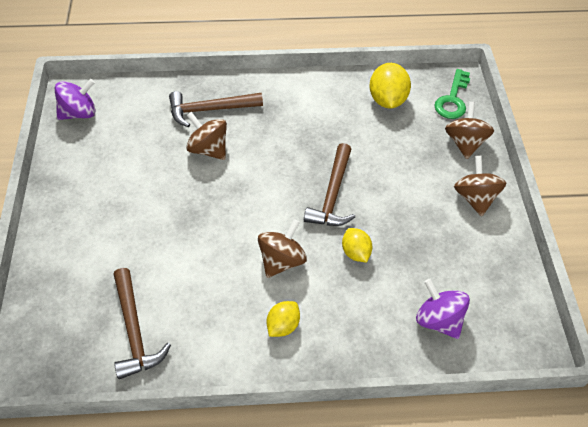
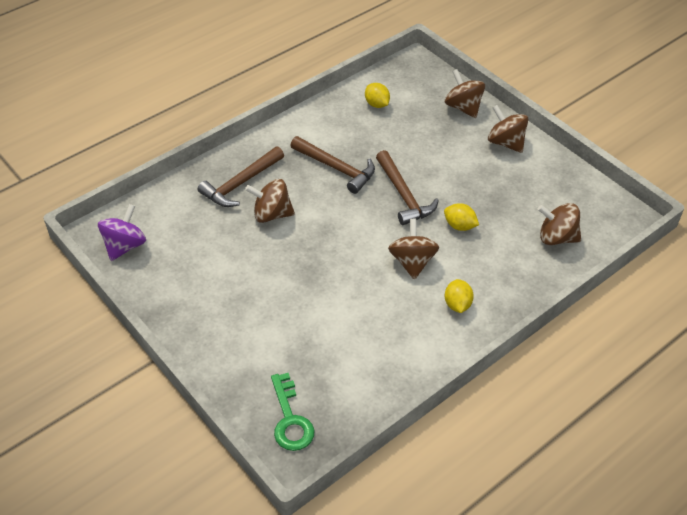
camera: 35 degrees left, 5 degrees down
brown hammer [113,268,171,379] -> brown hammer moved to [290,136,375,194]
yellow lemon [369,63,411,109] -> yellow lemon [365,83,390,108], size x0.61
purple spinning top [416,279,470,339] -> brown spinning top [538,203,581,245]
green key [434,69,470,119] -> green key moved to [271,373,314,451]

